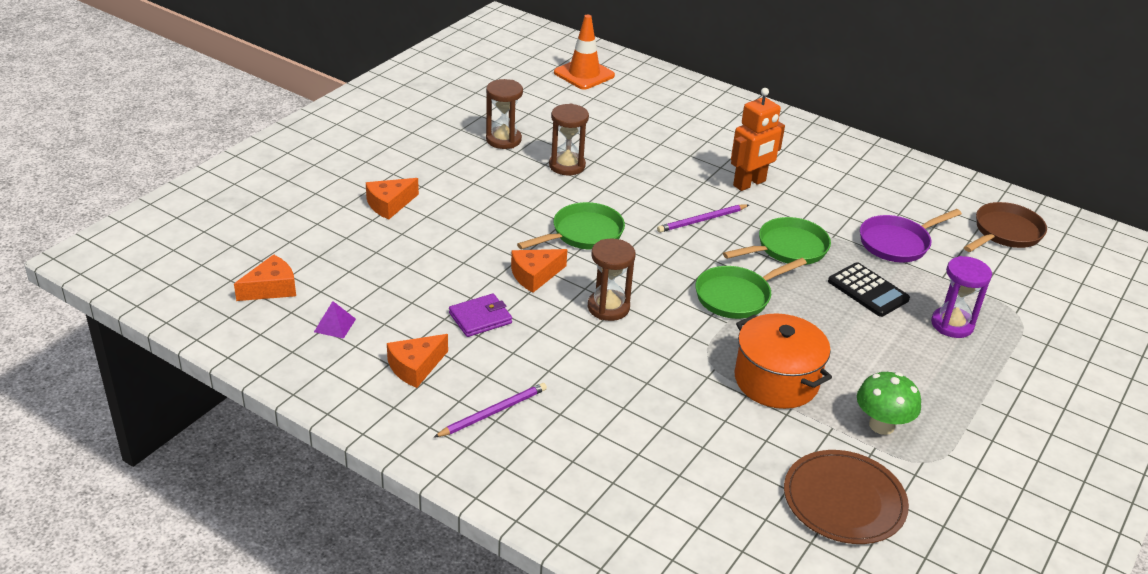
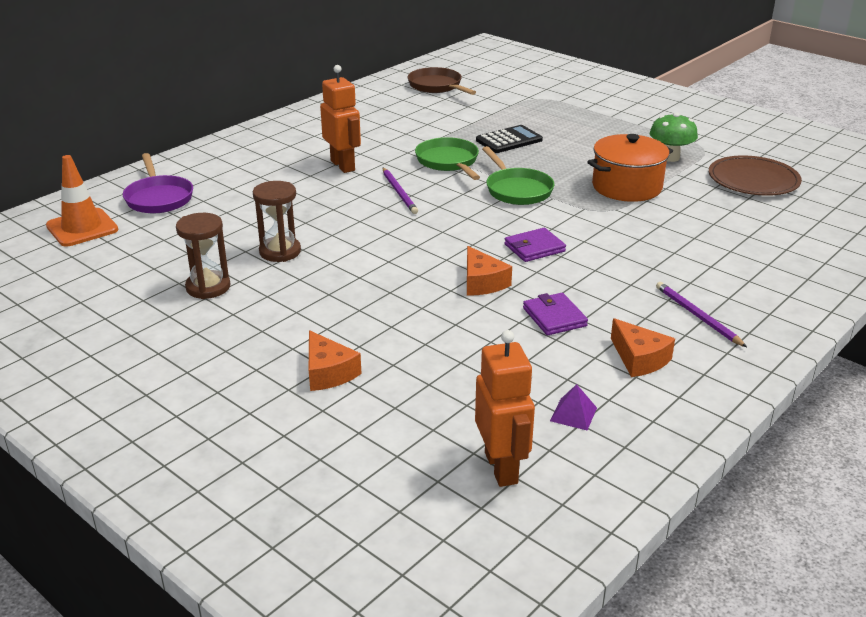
camera: 80 degrees left, 5 degrees down
orange cheese [234,254,296,301] -> orange robot [475,330,535,487]
green pan [517,202,625,250] -> none
brown hourglass [588,238,635,321] -> purple wallet [504,228,566,262]
purple pan [860,209,962,262] -> purple pan moved to [123,153,193,213]
purple hourglass [931,256,992,338] -> none

